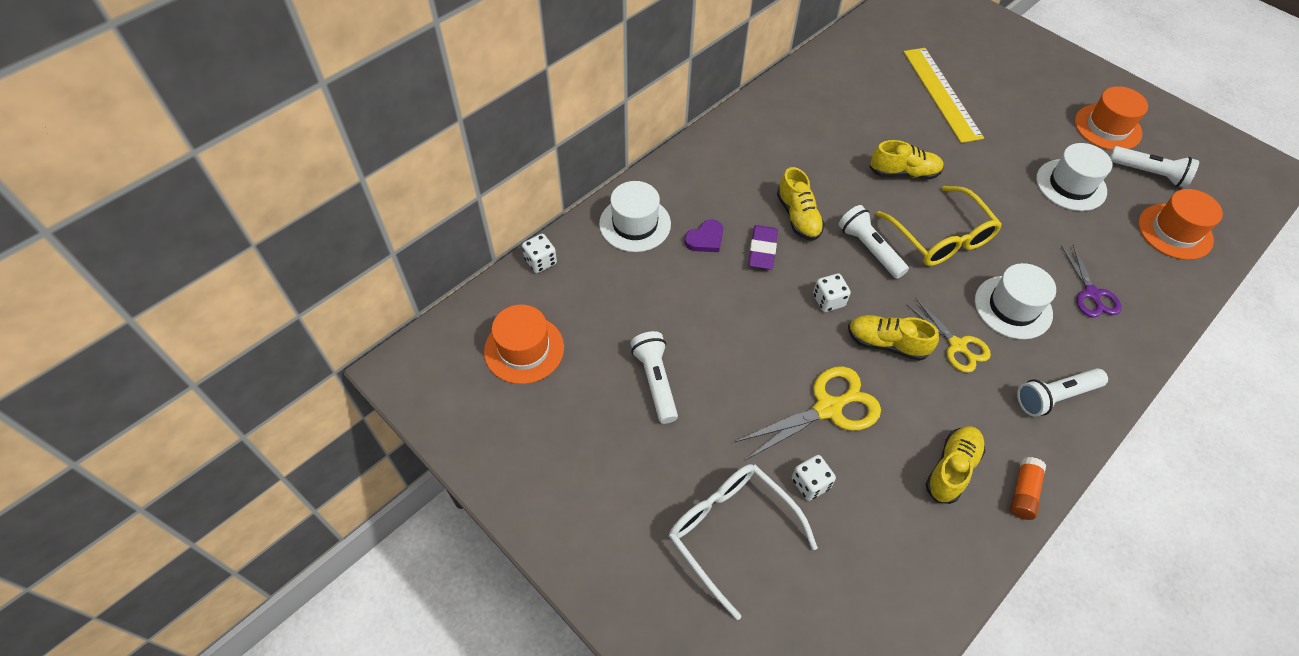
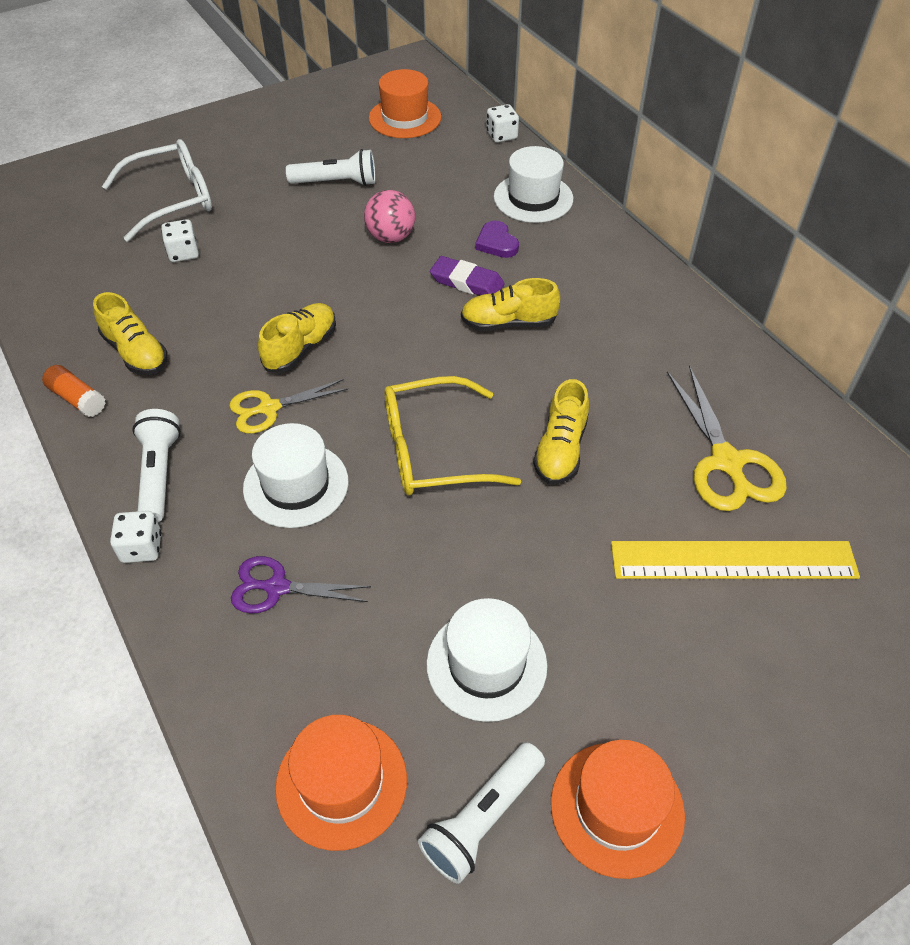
camera: 105 degrees right, 5 degrees down
yellow scissors [735,366,881,460] -> yellow scissors moved to [667,365,787,511]
white dice [813,274,851,312] -> white dice moved to [110,511,161,563]
white flashlight [839,205,909,279] -> none
none -> pink ball [364,190,415,243]

